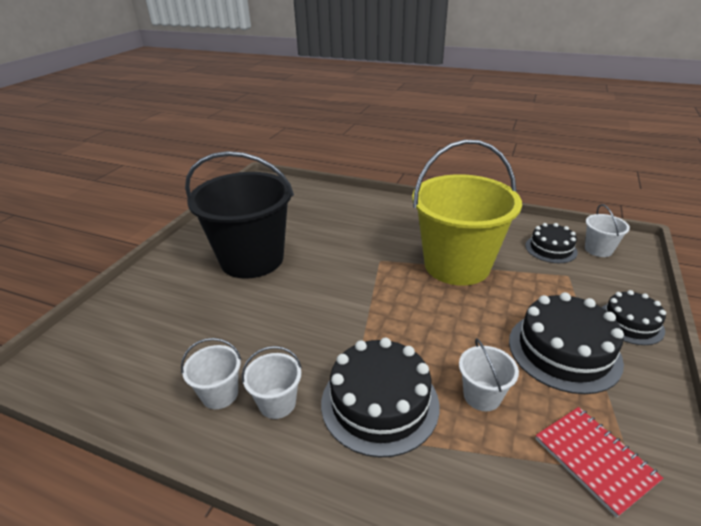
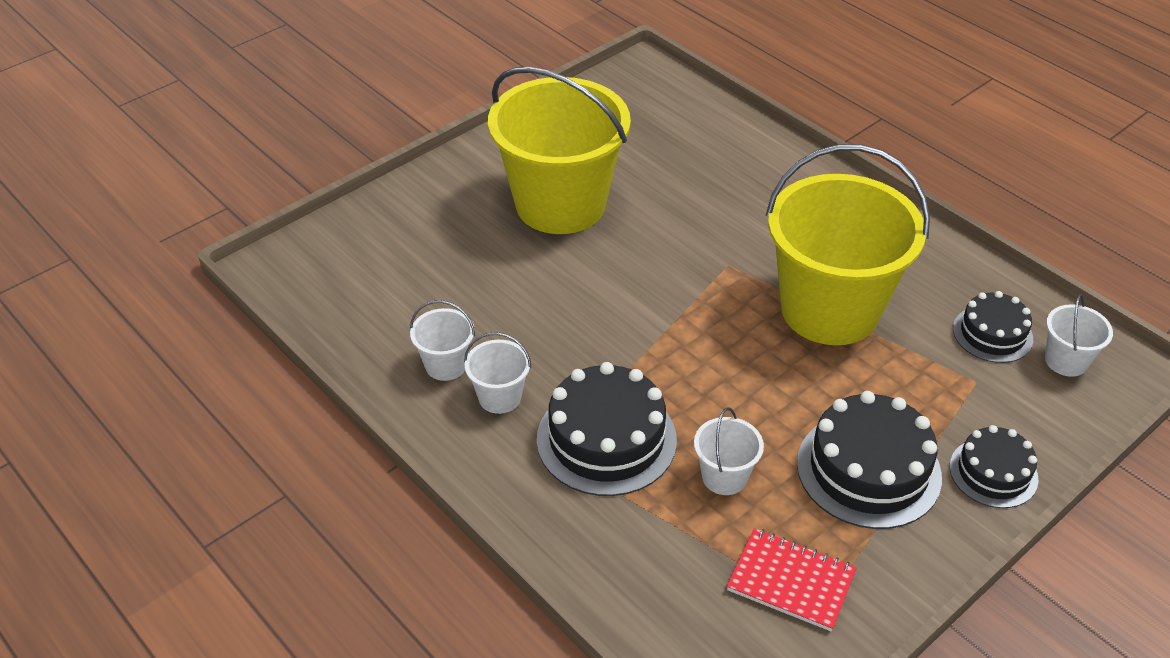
camera: 25 degrees right, 10 degrees up
black bucket [185,151,294,279] -> yellow bucket [488,67,631,234]
red notebook [535,407,663,518] -> red notebook turned 60 degrees counterclockwise [727,528,857,631]

